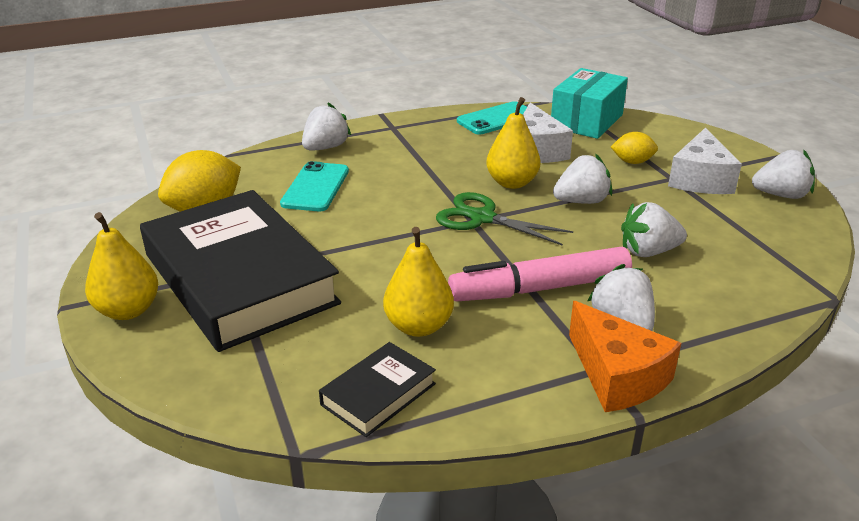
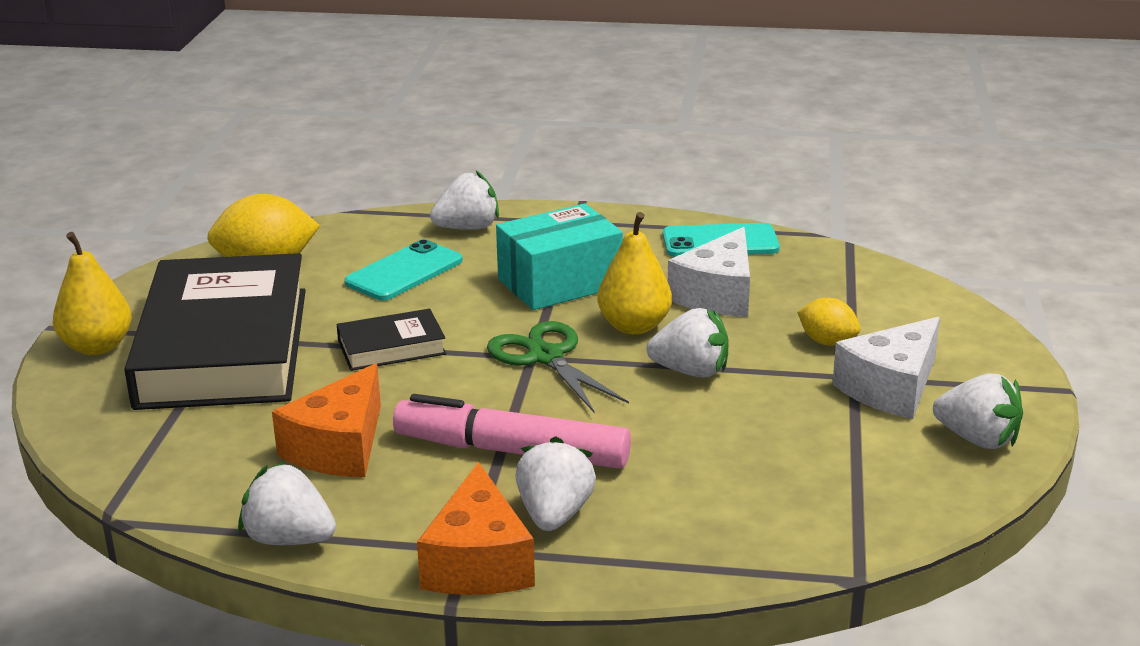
camera: 30 degrees right, 5 degrees down
black book [319,342,436,437] -> black book moved to [337,309,446,371]
yellow pear [383,227,454,337] -> orange cheese [272,363,381,477]
turquoise box [551,68,628,139] -> turquoise box moved to [496,203,623,310]
white strawberry [621,202,687,257] -> white strawberry moved to [238,462,336,545]

